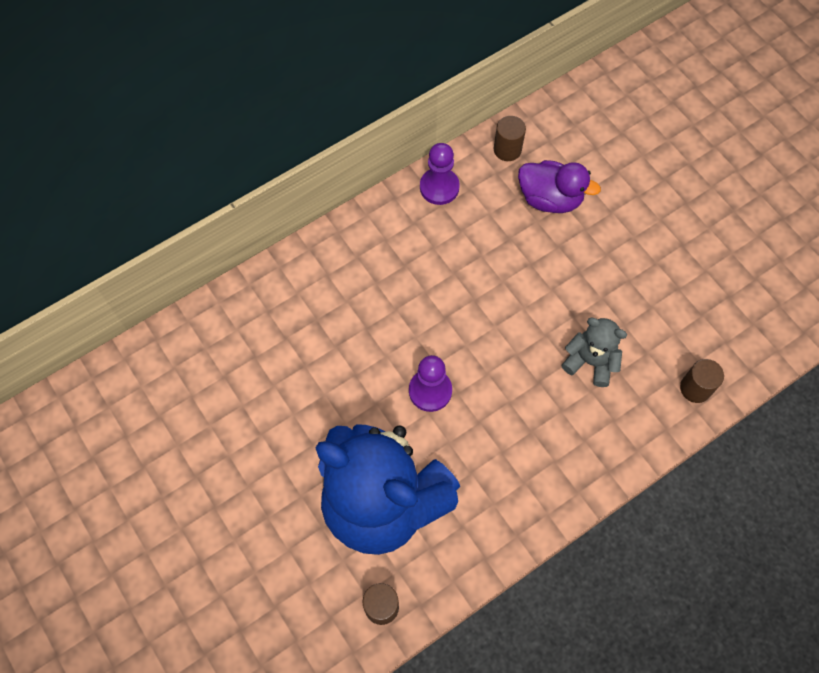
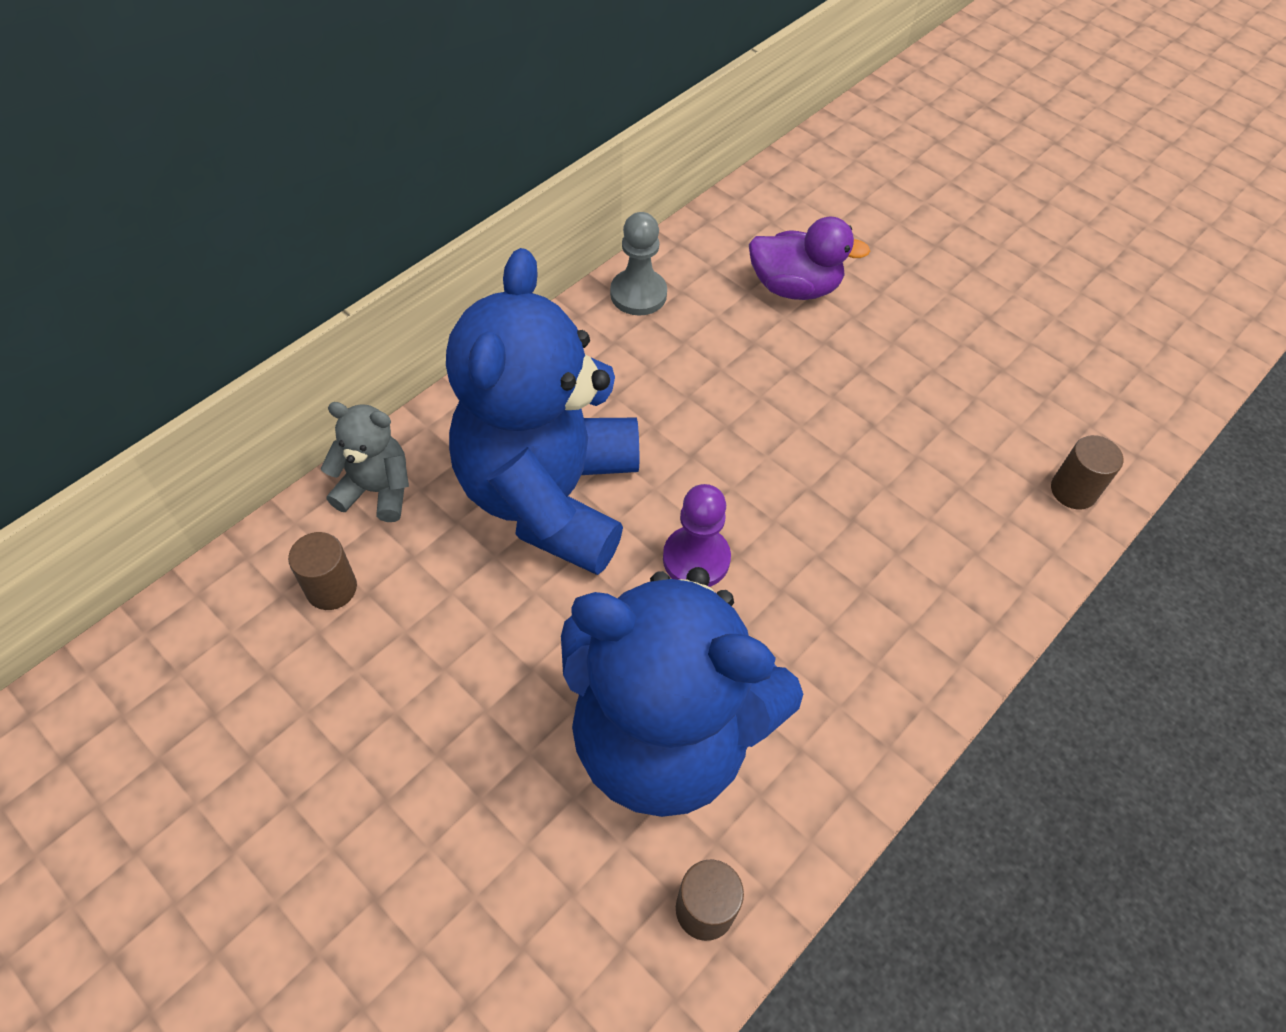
camera: 15 degrees left, 10 degrees down
purple pawn [420,143,460,205] -> grey pawn [610,212,667,316]
brown cylinder [494,116,526,161] -> brown cylinder moved to [288,532,357,610]
grey teddy bear [561,318,627,387] -> grey teddy bear moved to [321,402,409,522]
none -> blue teddy bear [446,248,639,575]

